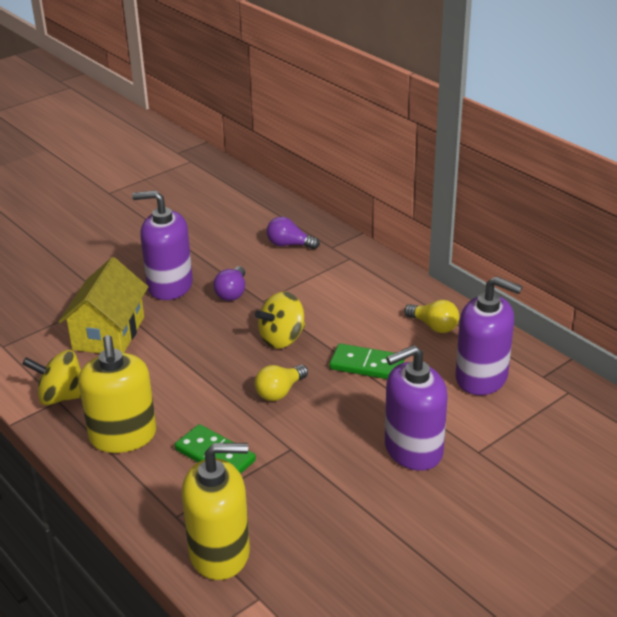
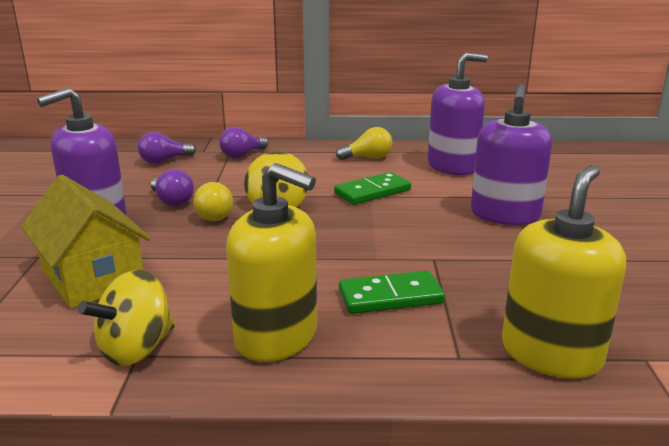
camera: 50 degrees left, 10 degrees down
yellow light bulb [255,365,308,401] -> yellow light bulb moved to [193,182,233,221]
none -> purple light bulb [219,127,268,158]

